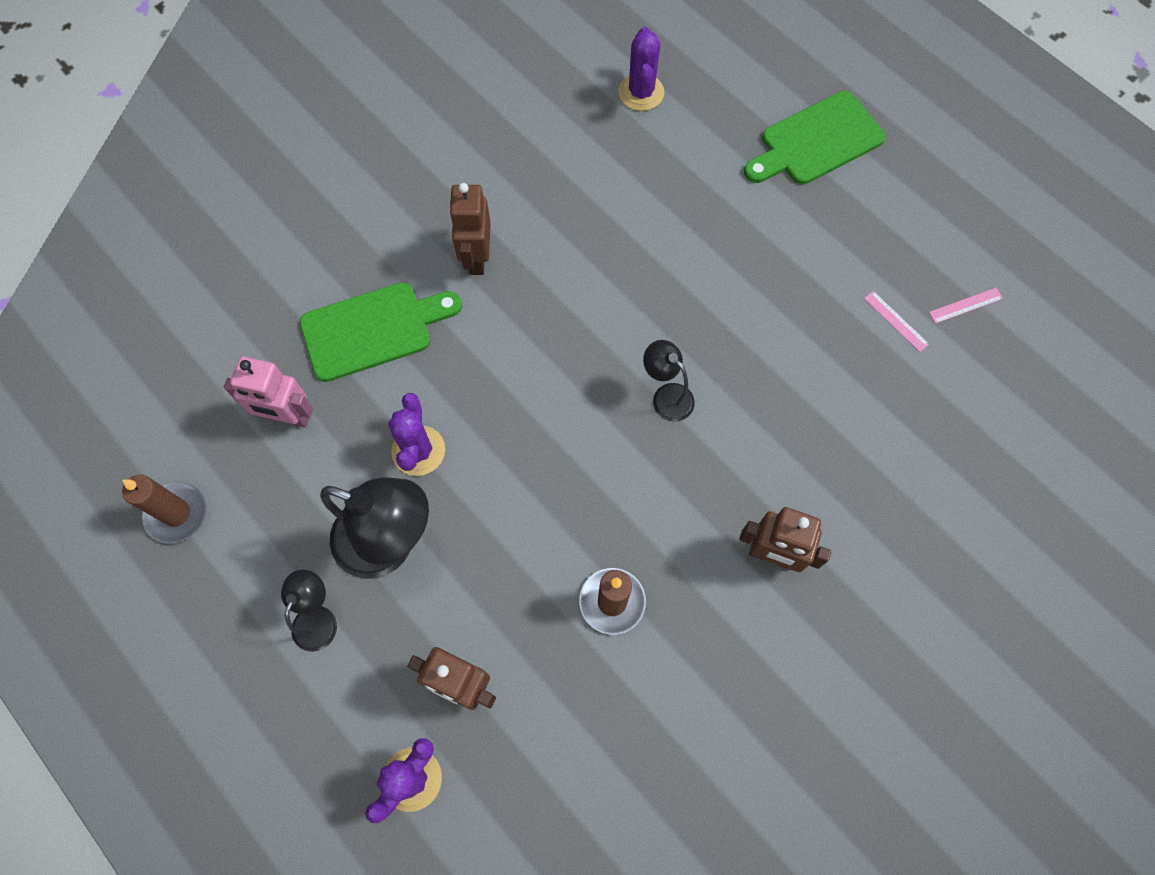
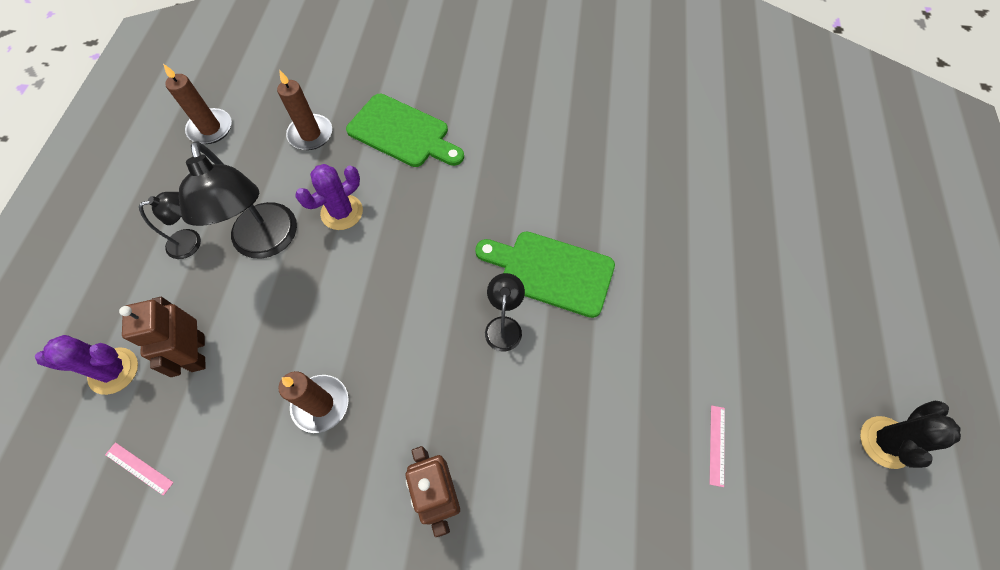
camera: 50 degrees right, 5 degrees down
pink robot [224,356,313,428] -> brown candle [277,70,332,150]
brown robot [449,183,491,275] -> none
purple cactus [618,27,664,111] -> none
green cutting board [744,91,886,185] -> green cutting board moved to [475,231,615,318]
pink ruler [929,288,1003,324] -> pink ruler moved to [105,442,174,496]
none -> black cactus [860,401,961,469]

